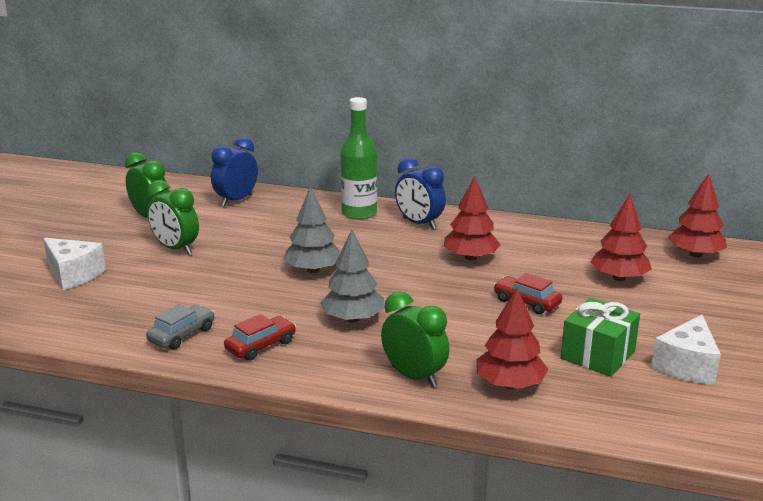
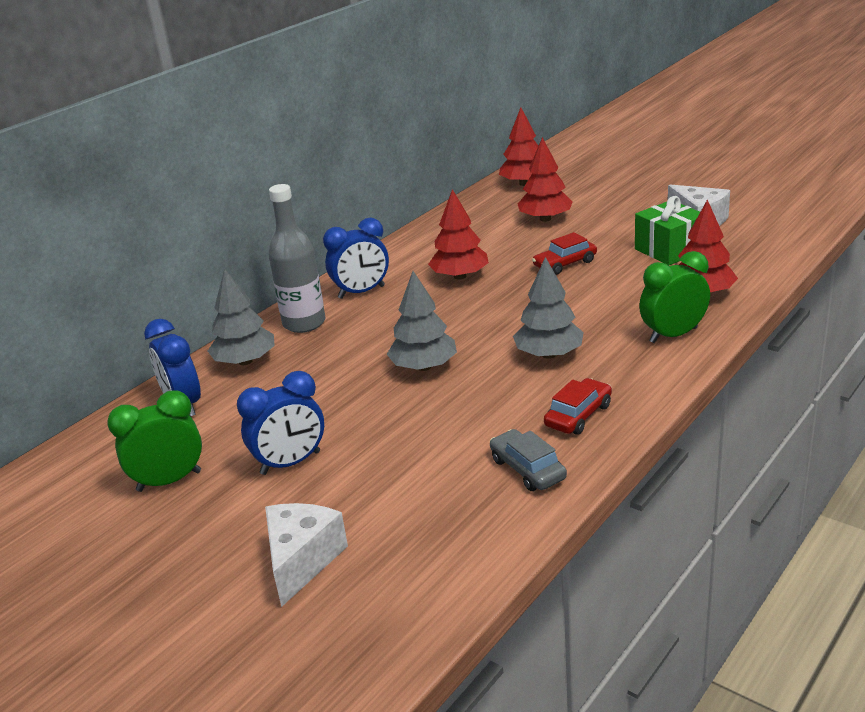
camera: 65 degrees left, 5 degrees up
white cheese [43,238,106,290] -> white cheese turned 45 degrees counterclockwise [265,503,348,607]
green clock [147,180,199,255] -> blue clock [237,371,324,475]
red car [224,314,296,361] -> red car turned 60 degrees clockwise [544,378,612,435]
green bottle [341,97,377,220] -> grey bottle [268,184,325,333]
none -> grey tree [208,268,275,365]

